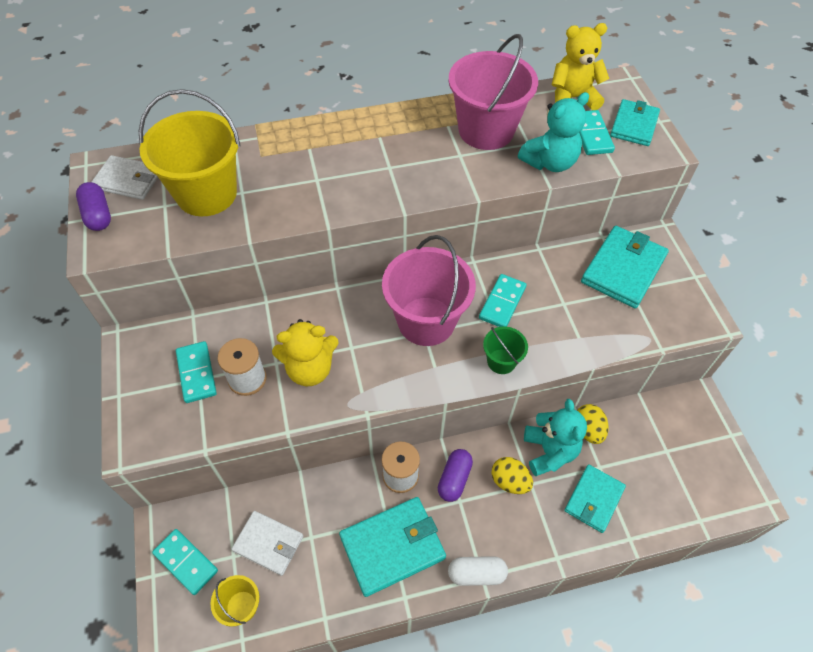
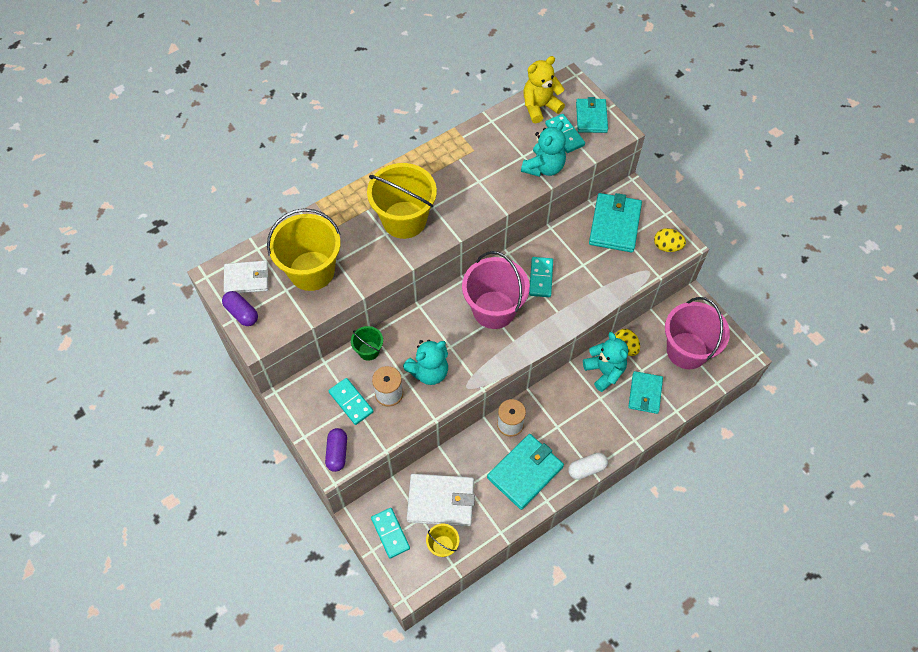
camera: 20 degrees left, 5 degrees up
turquoise domino [152,529,218,595] -> turquoise domino turned 45 degrees clockwise [371,508,410,558]
white wallet [231,511,303,576] -> white wallet [407,474,475,526], size x1.53
yellow teddy bear [272,319,339,386] -> turquoise teddy bear [403,340,448,385]
purple capsule [438,449,473,502] -> purple capsule moved to [325,428,347,472]
pink bucket [449,34,538,150] -> pink bucket moved to [665,297,730,369]
green bucket [483,326,528,374] -> green bucket moved to [351,326,383,361]
yellow egg [491,457,533,494] -> yellow egg moved to [654,228,686,252]
none -> yellow bucket [367,163,437,239]

